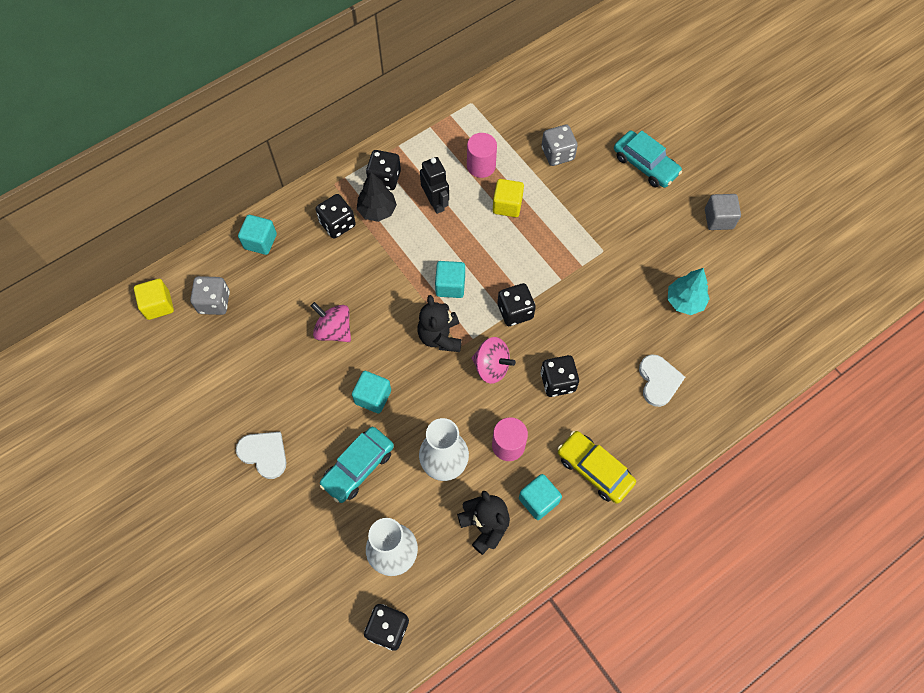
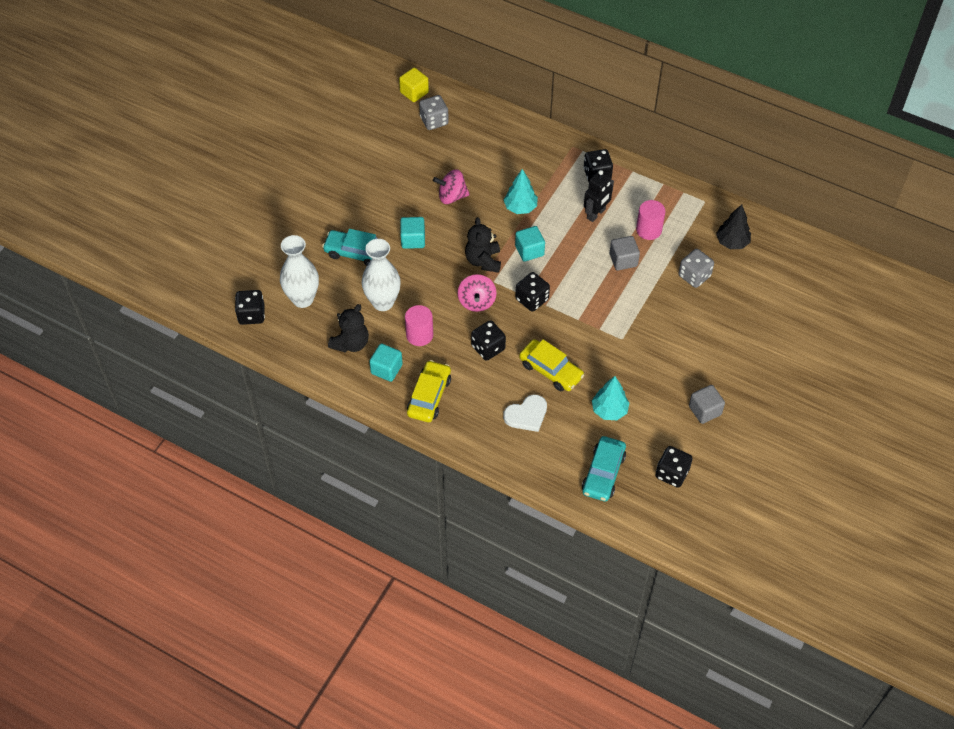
camera: 65 degrees right, 10 degrees down
white heart [236,432,287,479] -> none
turquoise cube [238,215,277,255] -> none
pink spinning top [311,302,351,342] -> pink spinning top turned 105 degrees counterclockwise [433,169,470,204]
black dice [316,194,356,238] -> black dice moved to [655,446,692,488]
black tree [357,172,397,222] -> black tree moved to [716,204,751,249]
black teddy bear [417,295,462,352] -> black teddy bear turned 60 degrees counterclockwise [465,217,501,273]
yellow cube [493,179,524,217] -> grey cube [610,236,640,270]
turquoise car [614,130,682,188] -> turquoise car moved to [582,436,626,502]
none -> turquoise tree [504,169,538,214]
none -> yellow car [519,339,584,391]

